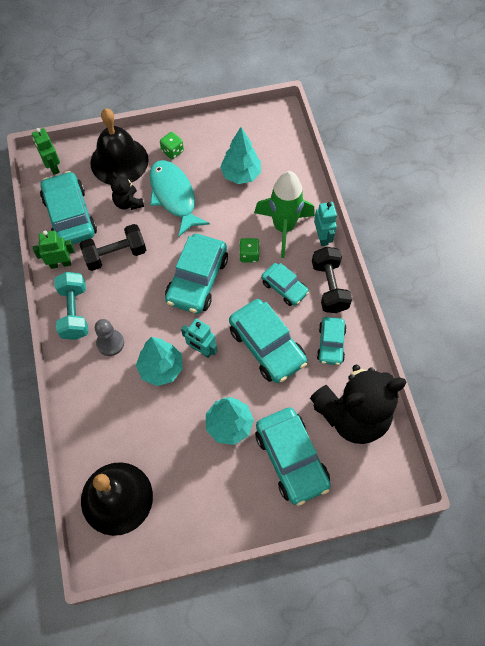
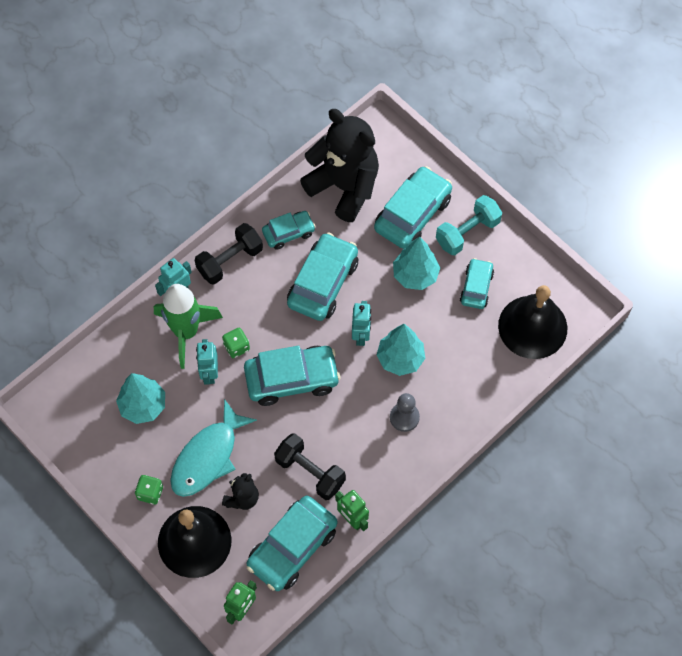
camera: 120 degrees left, 0 degrees up
turquoise dumbbell [54,272,88,340] -> turquoise dumbbell moved to [436,195,502,255]
turquoise car [261,263,309,306] -> turquoise car moved to [460,258,494,309]
none -> turquoise robot [196,339,218,385]

